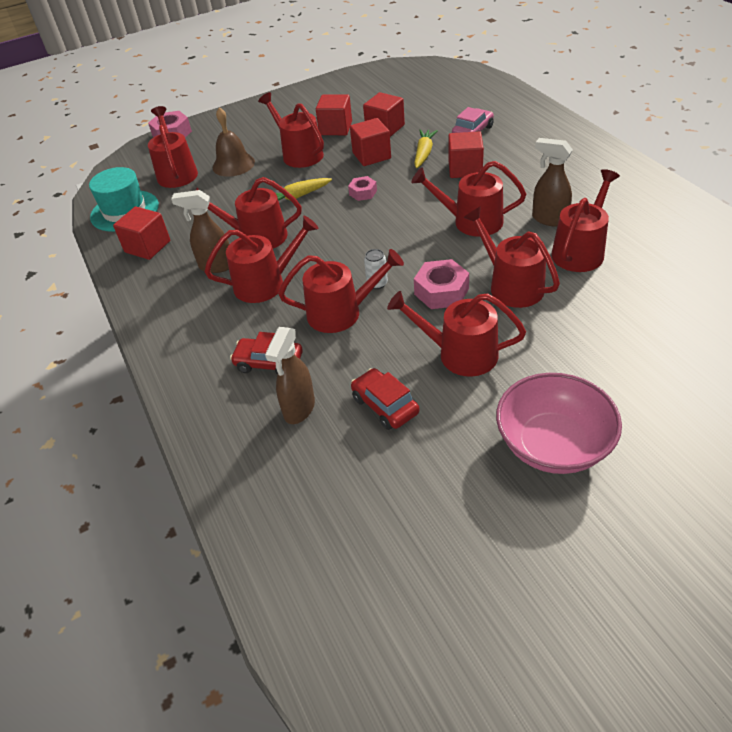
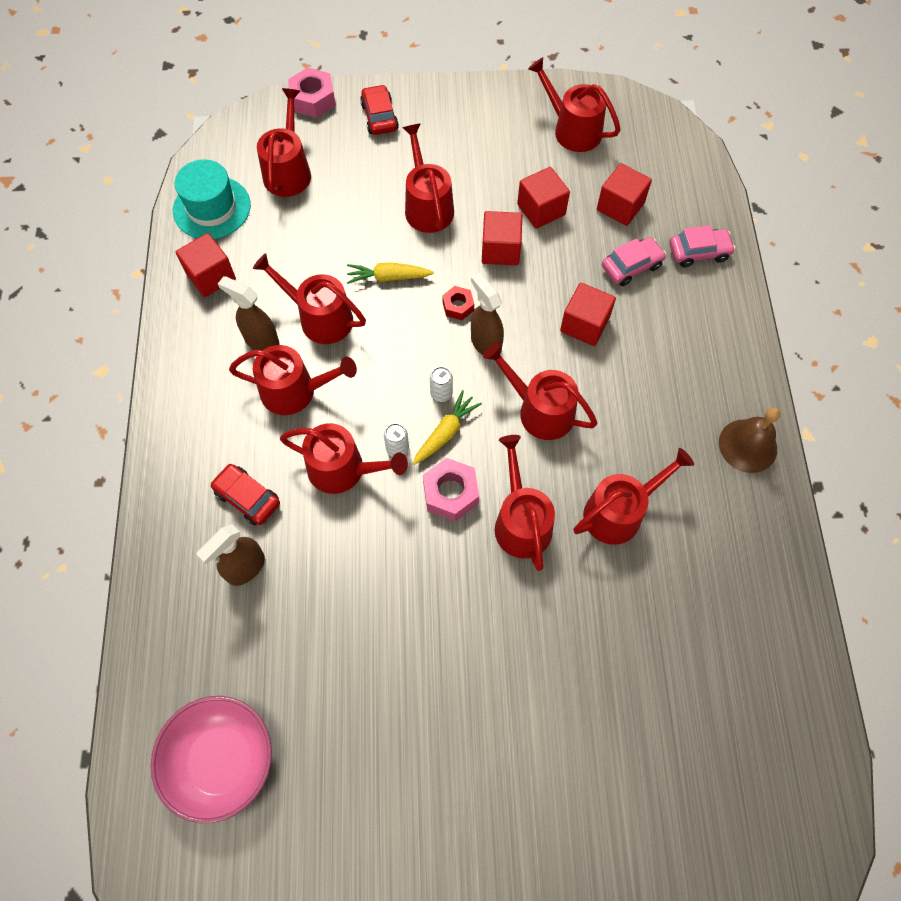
camera: 20 degrees right, 20 degrees up
brown bell [213,107,255,177] -> brown bell moved to [719,408,780,473]
red cube [316,95,352,135] -> red cube moved to [597,163,652,226]
pink nut [348,176,377,201] -> red nut [442,286,474,320]
red car [351,368,419,430] -> red car moved to [360,85,399,135]
red watering can [387,291,526,377] -> red watering can moved to [528,57,621,152]
yellow carrot [414,129,438,168] -> yellow carrot moved to [413,390,482,465]
pink bowl [496,373,622,474] -> pink bowl moved to [150,696,272,823]
brown spray bottle [532,138,573,226] -> brown spray bottle moved to [471,273,504,355]
none -> white can [430,367,453,402]
none -> pink car [669,225,736,267]

